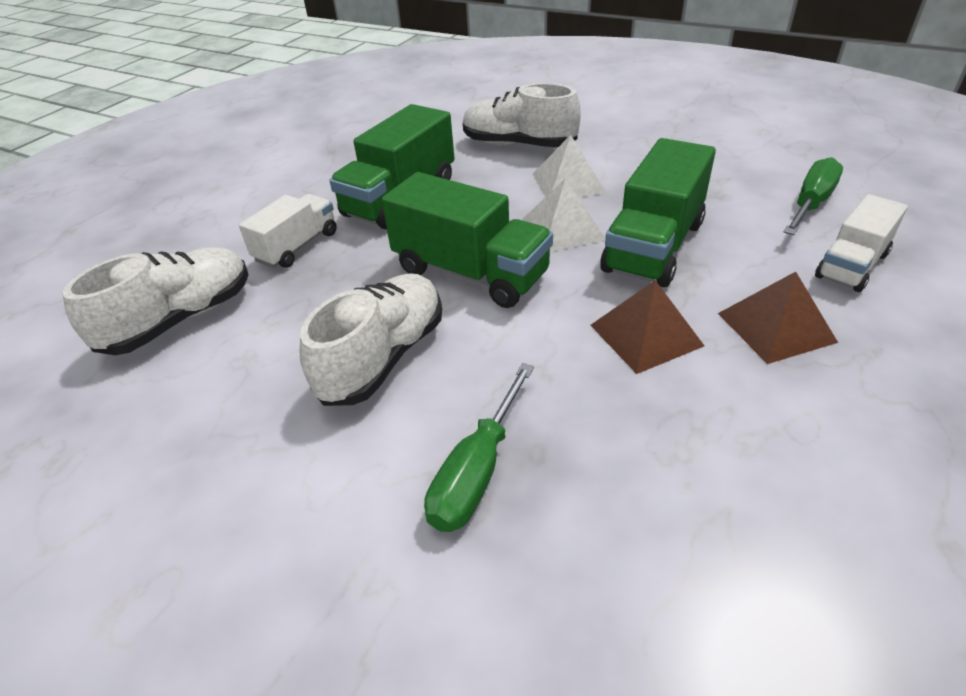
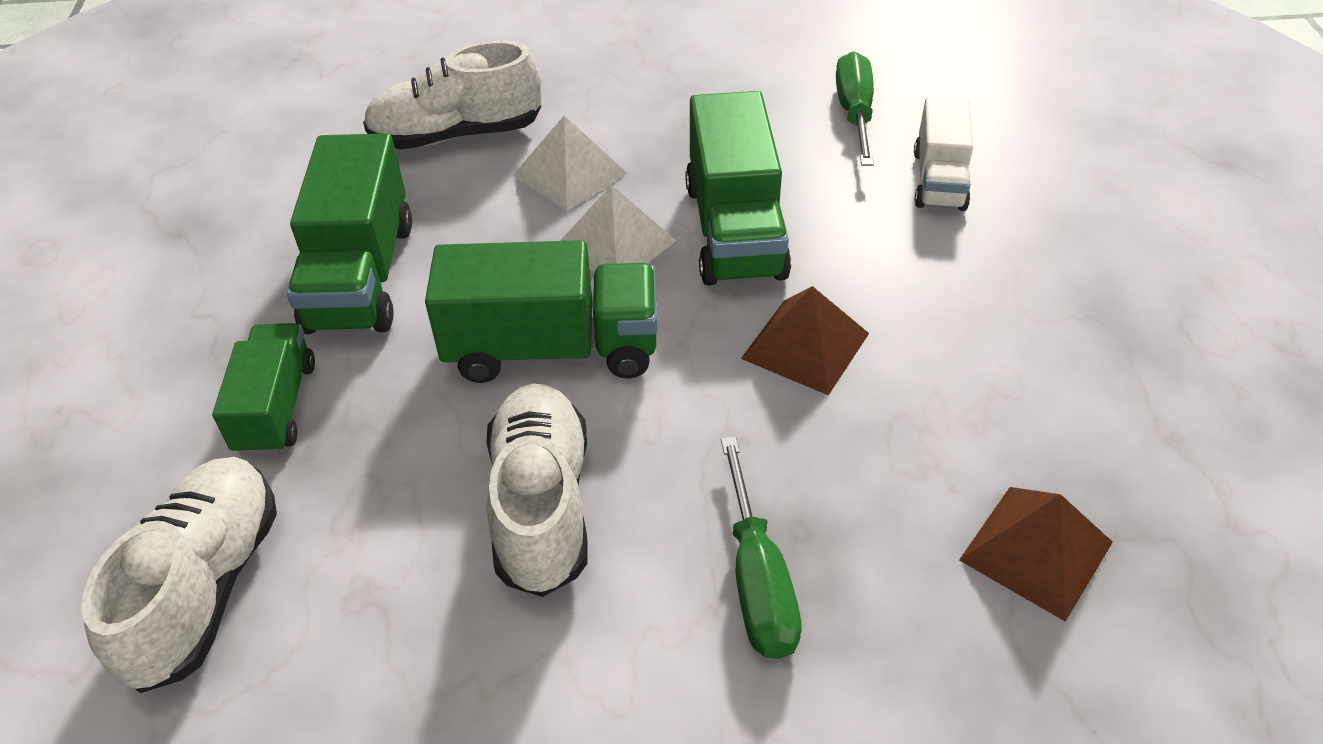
camera: 35 degrees left, 5 degrees up
white truck [239,194,337,268] -> green truck [212,323,315,455]
brown pyramid [718,272,838,364] -> brown pyramid moved to [959,487,1113,622]

